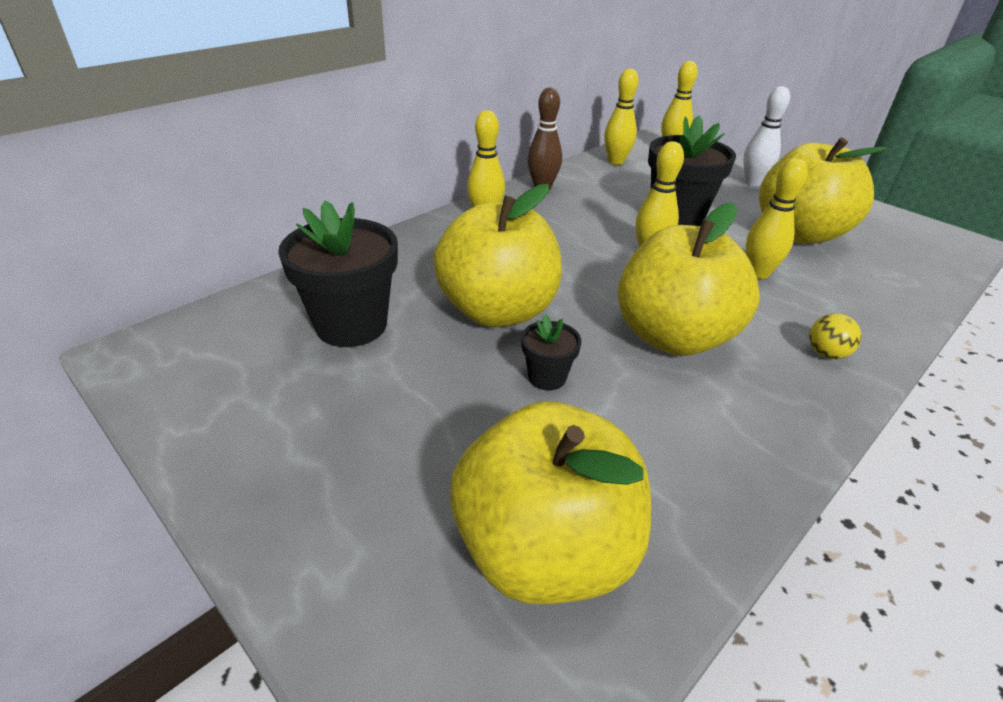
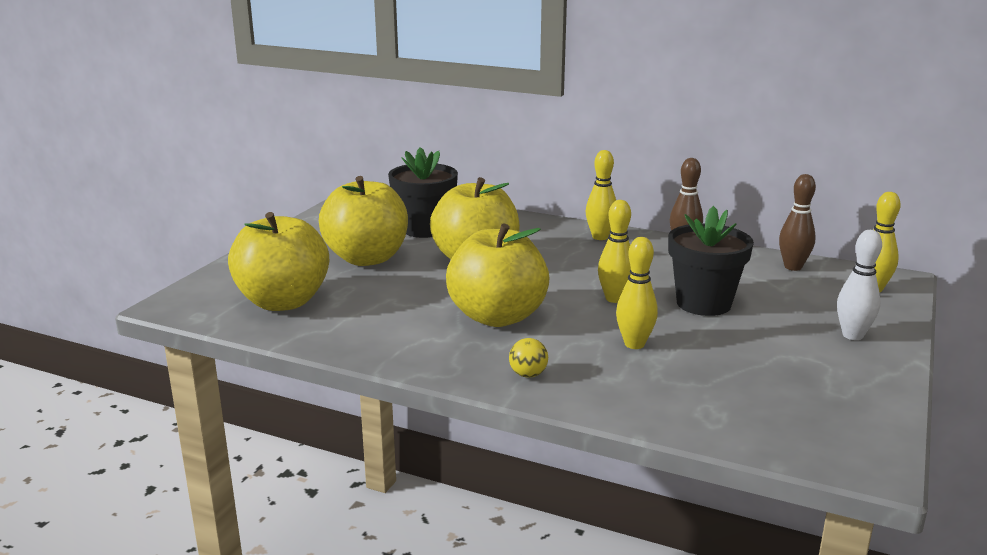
camera: 70 degrees right, 15 degrees down
black flower pot [521,314,581,390] -> none
yellow bowling pin [604,69,639,165] -> brown bowling pin [779,174,816,271]
yellow apple [759,137,887,244] -> yellow apple moved to [319,176,408,266]

